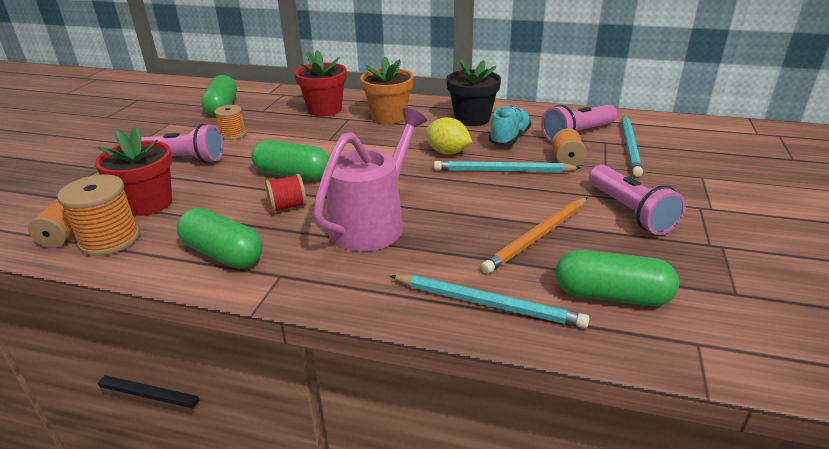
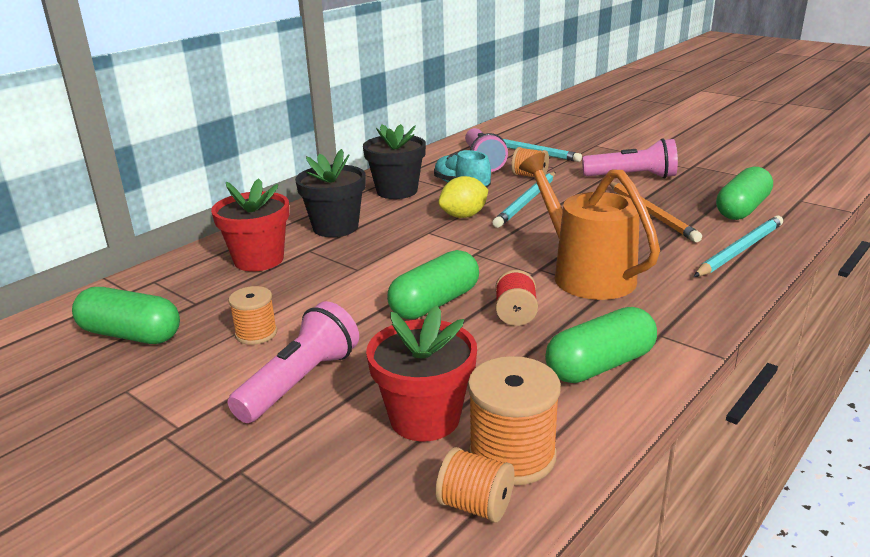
camera: 65 degrees left, 5 degrees down
pink watering can [313,108,427,252] -> orange watering can [519,152,660,300]
orange flower pot [360,57,414,124] -> black flower pot [295,149,366,237]

